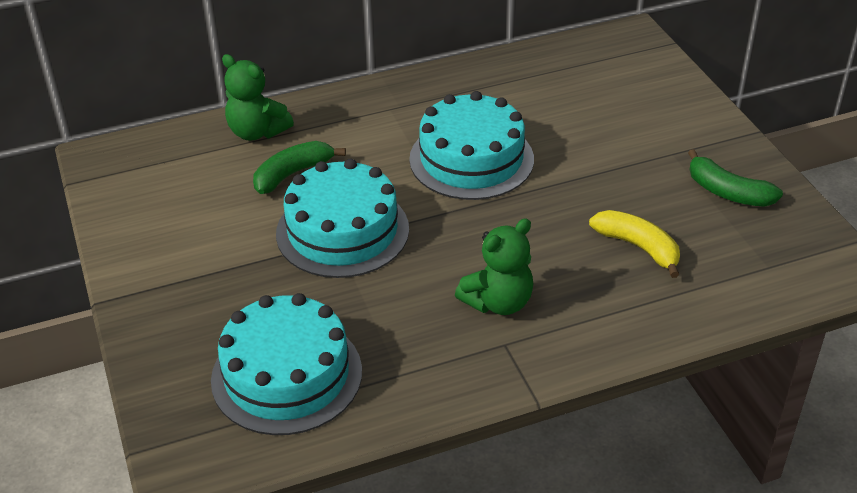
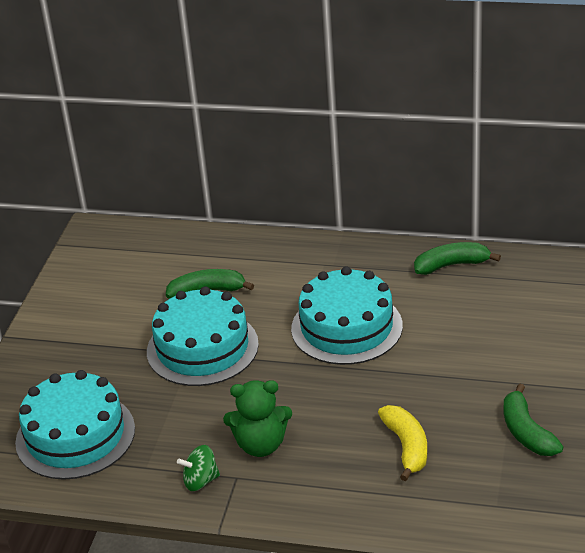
camera: 35 degrees right, 5 degrees down
green teddy bear [222,54,294,141] -> none
none -> green spinning top [177,445,220,491]
none -> green banana [414,242,501,275]

